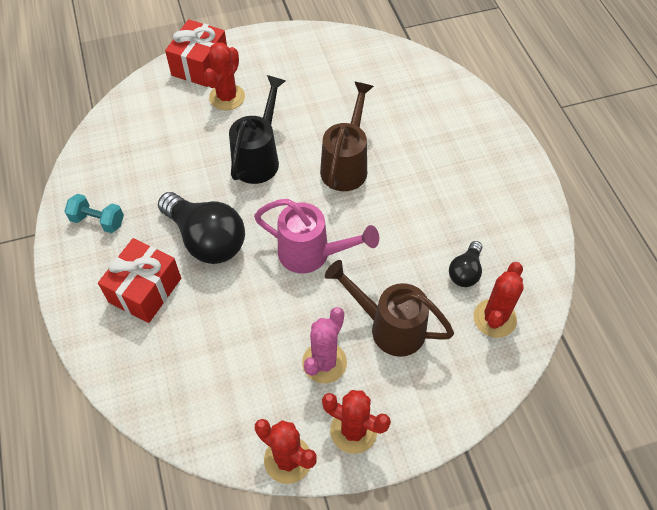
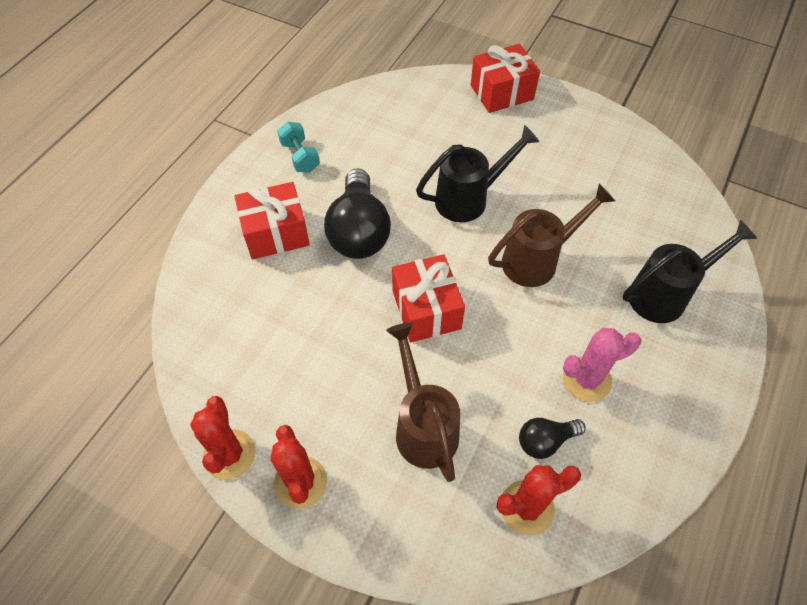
camera: 45 degrees right, 0 degrees up
red cactus [204,42,245,110] -> none
pink watering can [254,199,379,273] -> red gift [392,254,465,343]
pink cactus [302,307,347,383] -> pink cactus moved to [563,328,641,402]
none -> black watering can [623,220,758,323]

